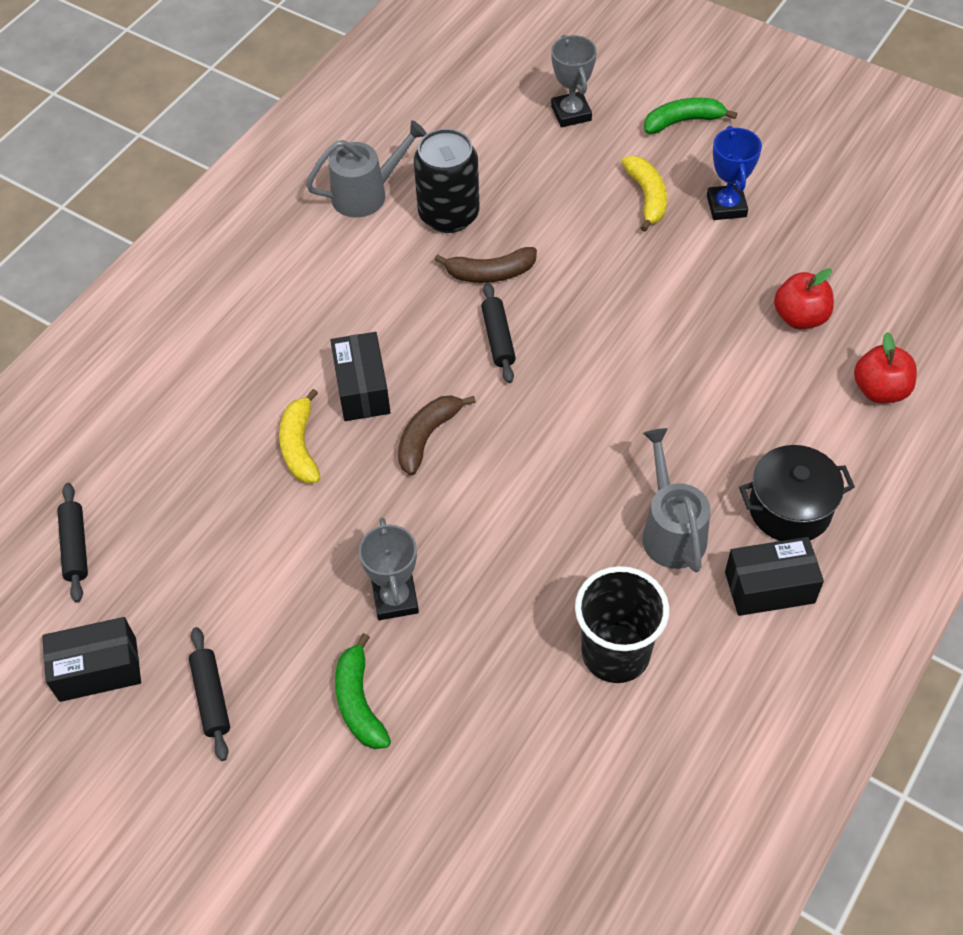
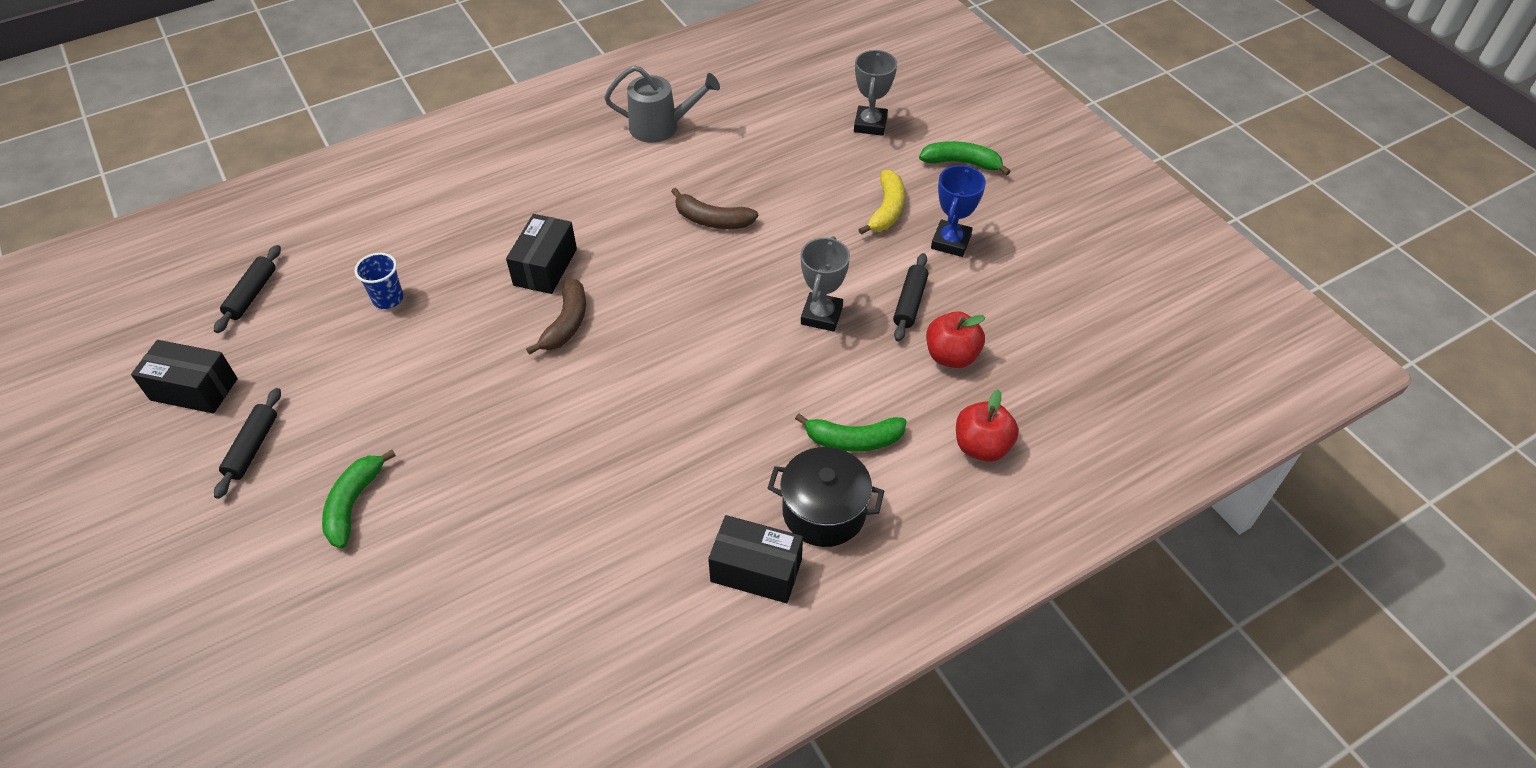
camera: 25 degrees right, 5 degrees down
yellow banana [279,389,320,483] -> none
grey trophy [359,518,419,620] -> grey trophy moved to [801,236,850,332]
brown banana [398,395,476,475] -> brown banana turned 135 degrees clockwise [526,278,586,355]
black can [414,129,479,233] -> none
black rolling pin [481,283,516,383] -> black rolling pin moved to [893,253,928,342]
black cup [575,566,669,683] -> none
grey watering can [642,428,710,572] -> none
none -> blue cup [354,253,404,309]
none -> green banana [795,413,907,452]

